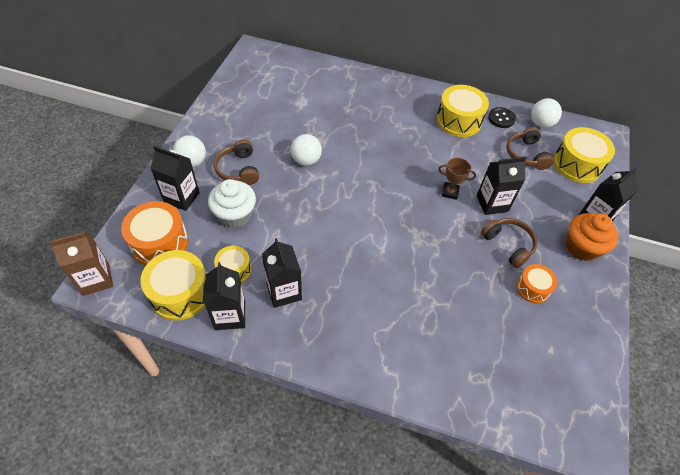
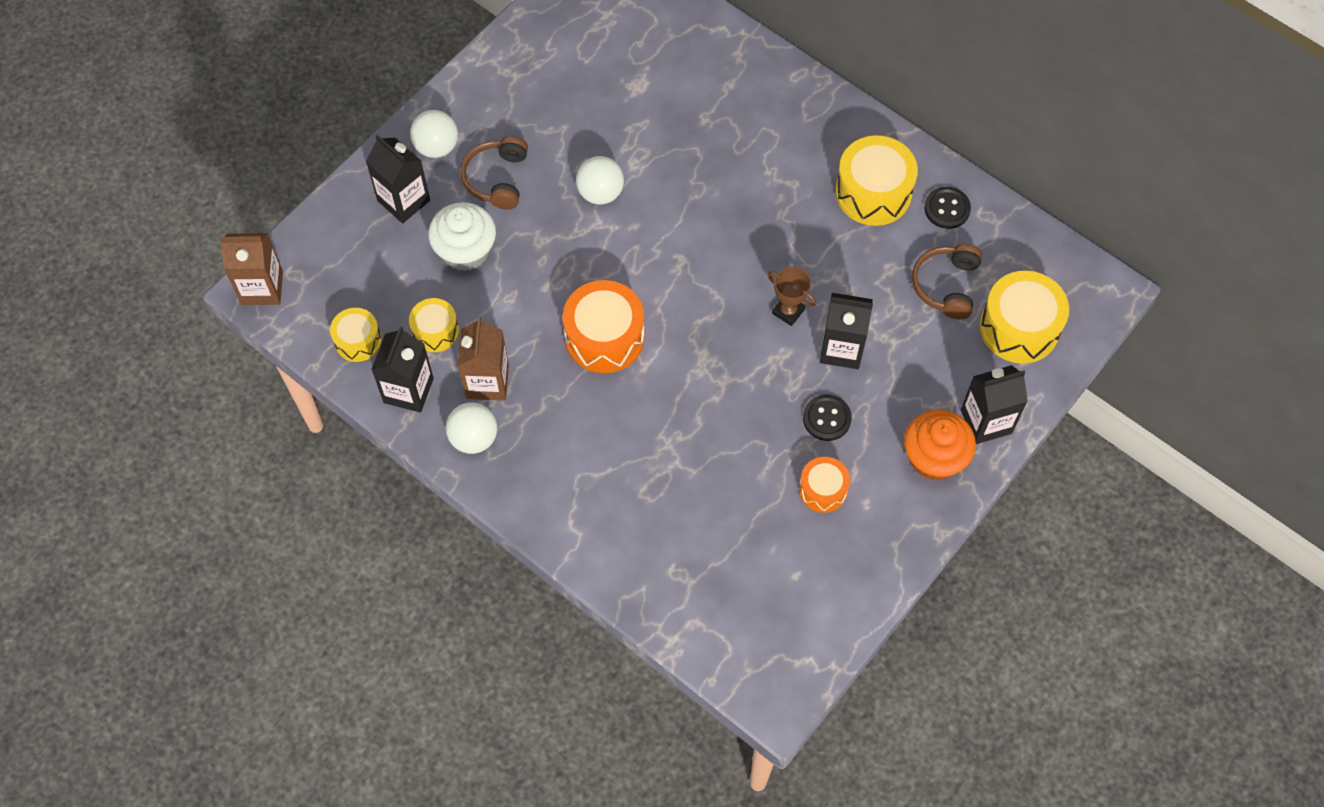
camera: 25 degrees right, 10 degrees up
orange drum [121,201,188,266] -> orange drum moved to [563,280,645,373]
yellow drum [140,250,206,321] -> yellow drum [330,308,382,362], size x0.59
black carton [262,238,302,308] -> brown carton [458,317,509,401]
brown headphones [481,218,538,268] -> black button [803,395,852,441]
white ball [531,98,562,128] -> white ball moved to [446,402,497,454]

